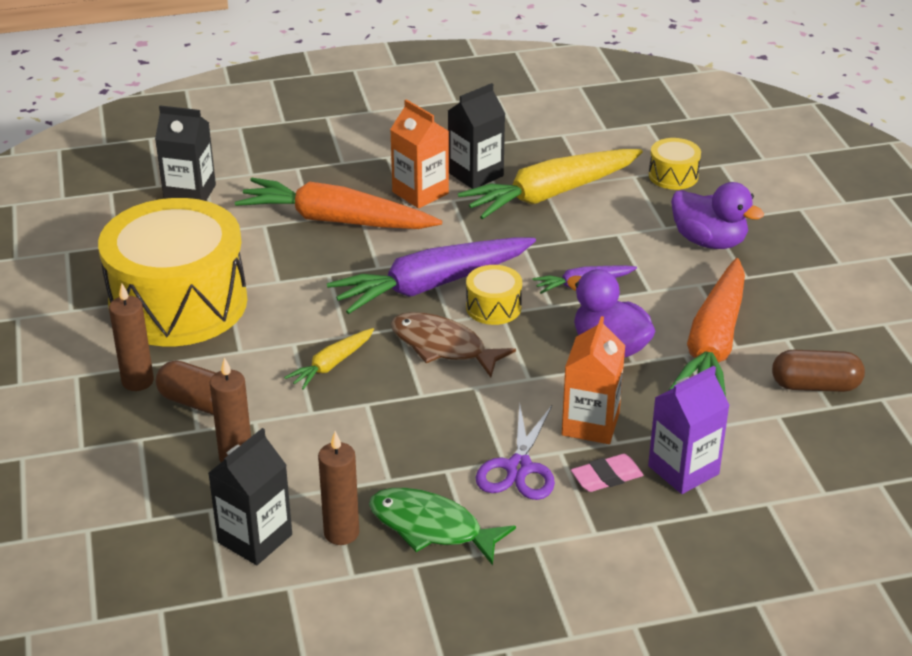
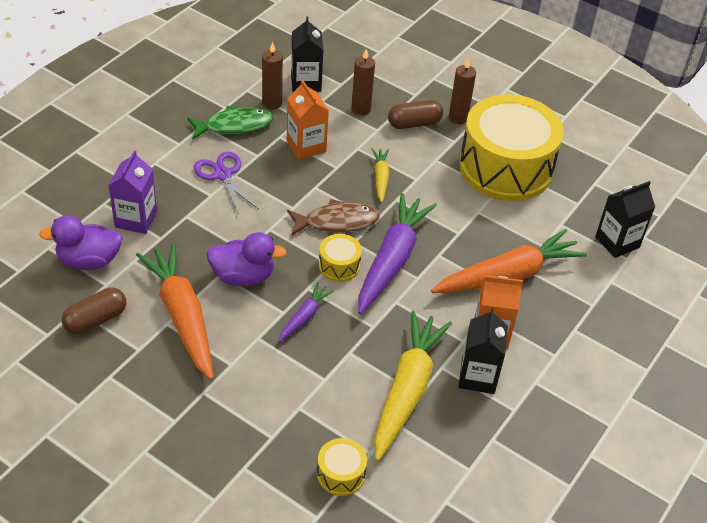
camera: 135 degrees right, 10 degrees up
orange carton [562,316,625,444] -> orange carton moved to [287,80,329,160]
pink eraser [571,454,643,492] -> none
purple duck [671,182,764,249] -> purple duck moved to [39,215,122,270]

